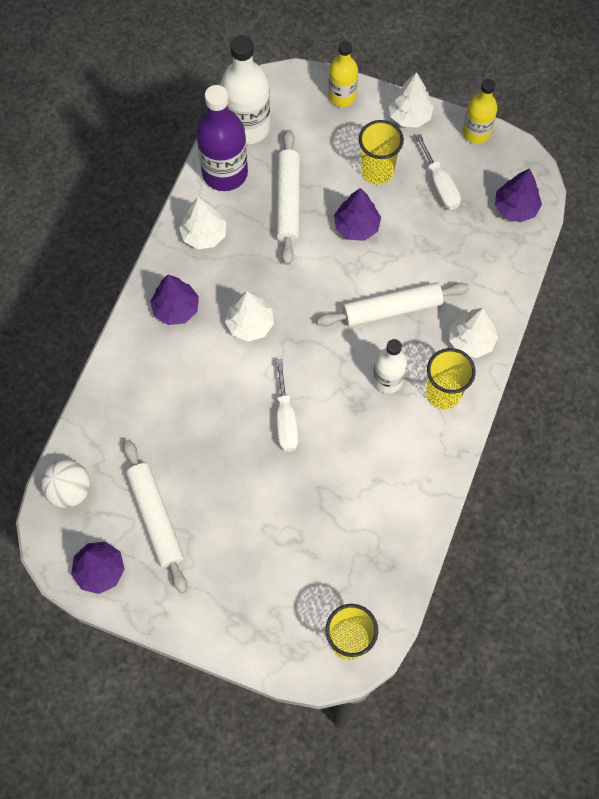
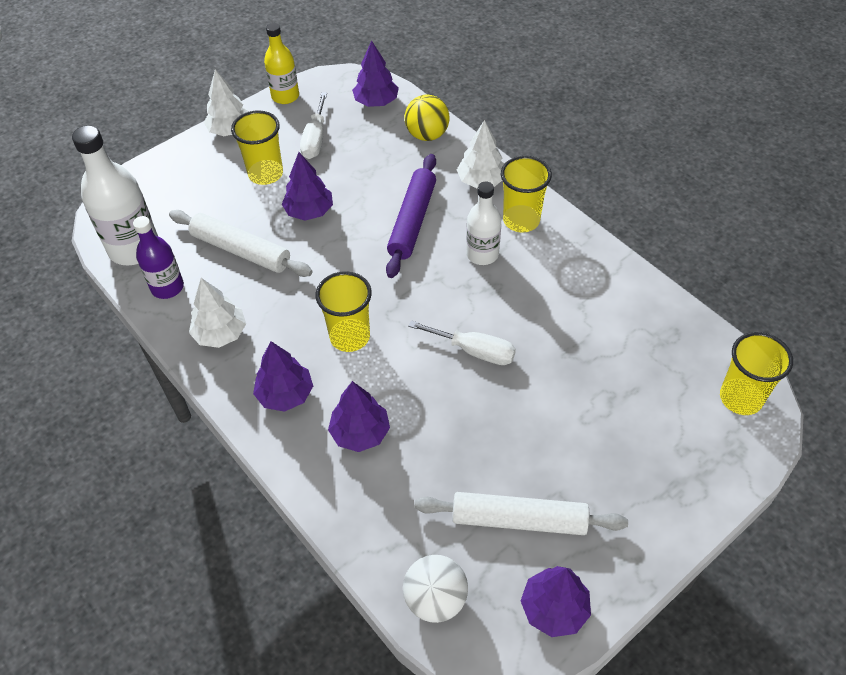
camera: 60 degrees left, 15 degrees down
purple bottle [196,85,248,191] -> purple bottle [133,216,184,299], size x0.62
white tree [225,291,274,342] -> yellow cup [315,271,372,352]
white rolling pin [316,282,469,326] -> purple rolling pin [386,154,436,278]
yellow bottle [329,41,358,107] -> none
white screwdriver [415,134,461,210] -> white screwdriver turned 90 degrees clockwise [300,92,327,159]
none -> purple tree [328,381,390,452]
none -> yellow ball [405,95,450,141]

